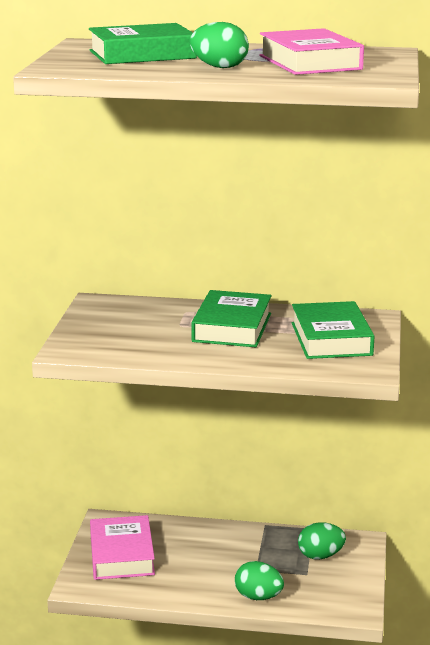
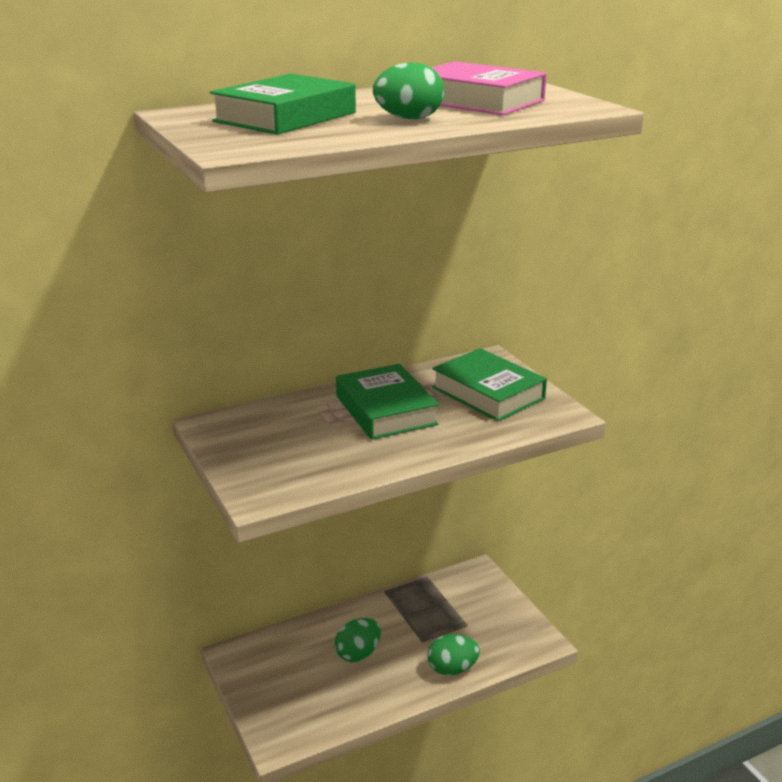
camera: 35 degrees left, 5 degrees up
pink book [90,515,155,580] -> none
green egg [298,522,346,560] -> green egg moved to [335,618,381,662]

